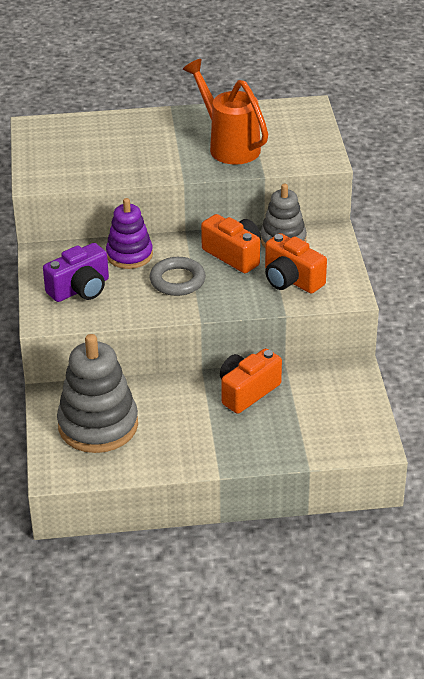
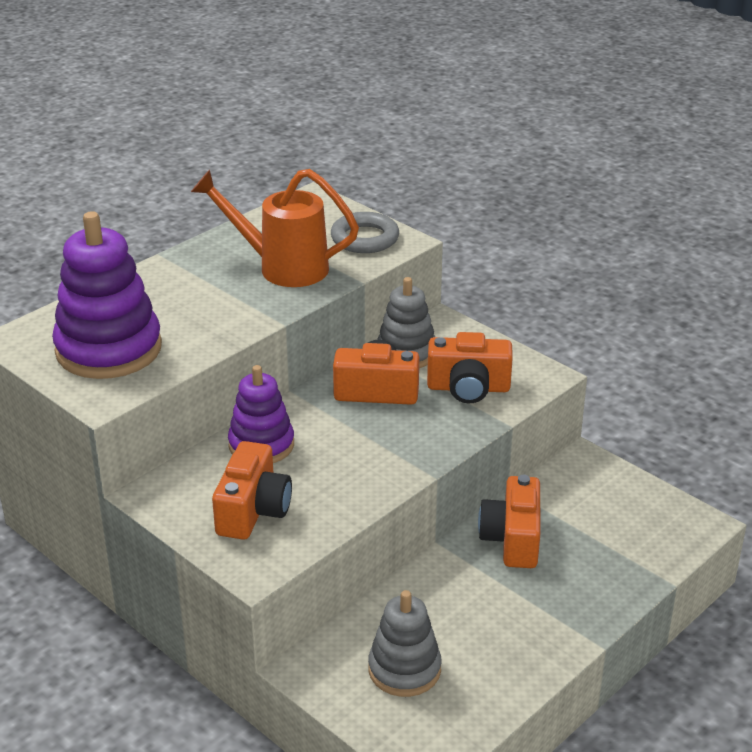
camera: 40 degrees left, 5 degrees down
purple camera [43,243,109,302] -> orange camera [212,441,292,540]
grey stacking toy [57,334,138,453] -> grey stacking toy [368,590,441,697], size x0.63
grey ring [149,257,206,296] -> grey ring moved to [331,212,399,253]
none -> purple stacking toy [52,211,162,379]

